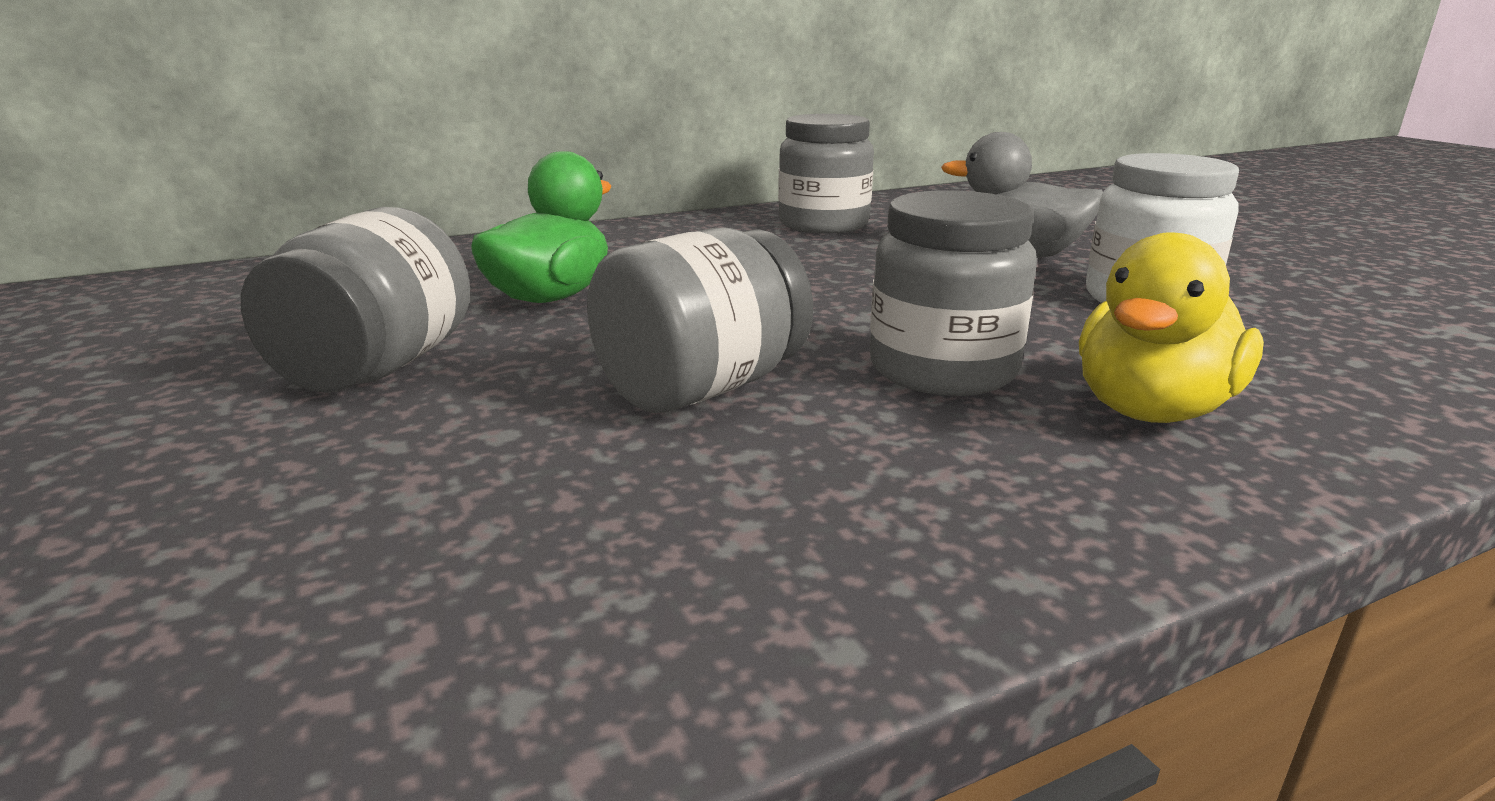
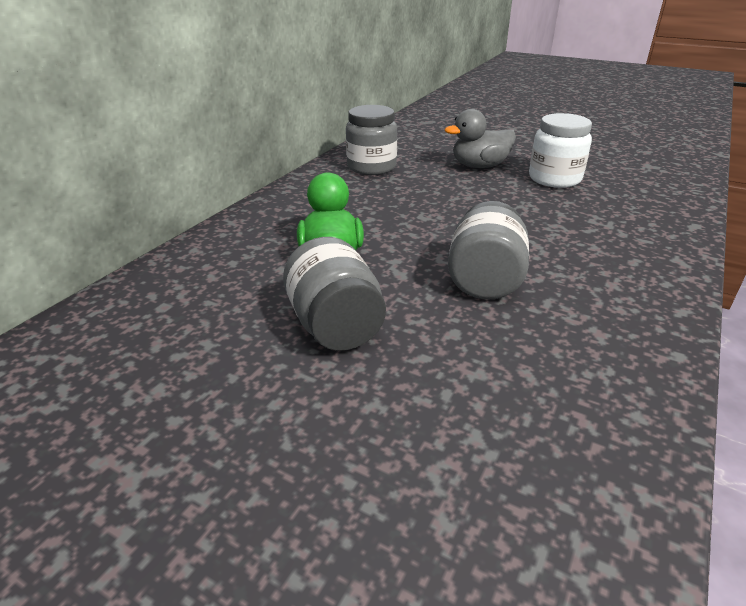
camera: 35 degrees left, 10 degrees up
grey jar [870,190,1037,396] -> none
yellow duck [1079,232,1264,423] -> none

